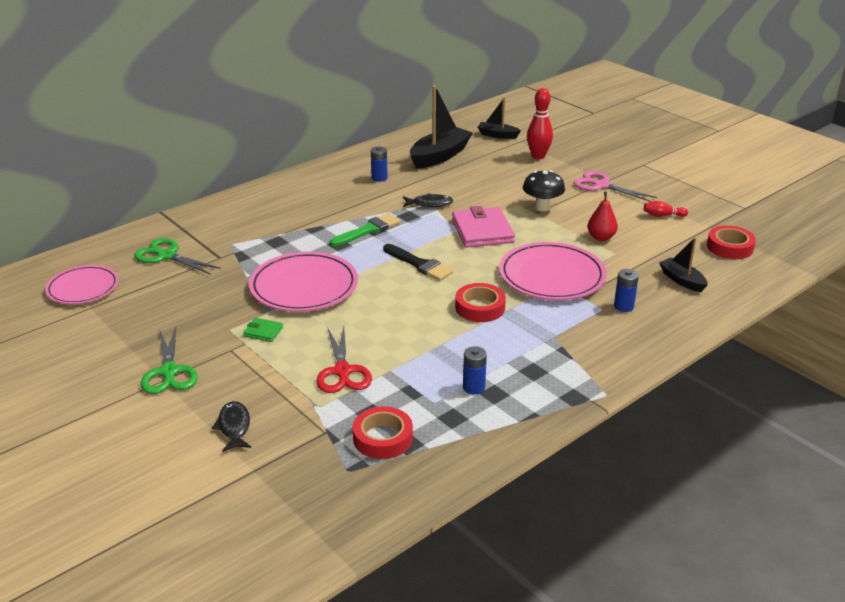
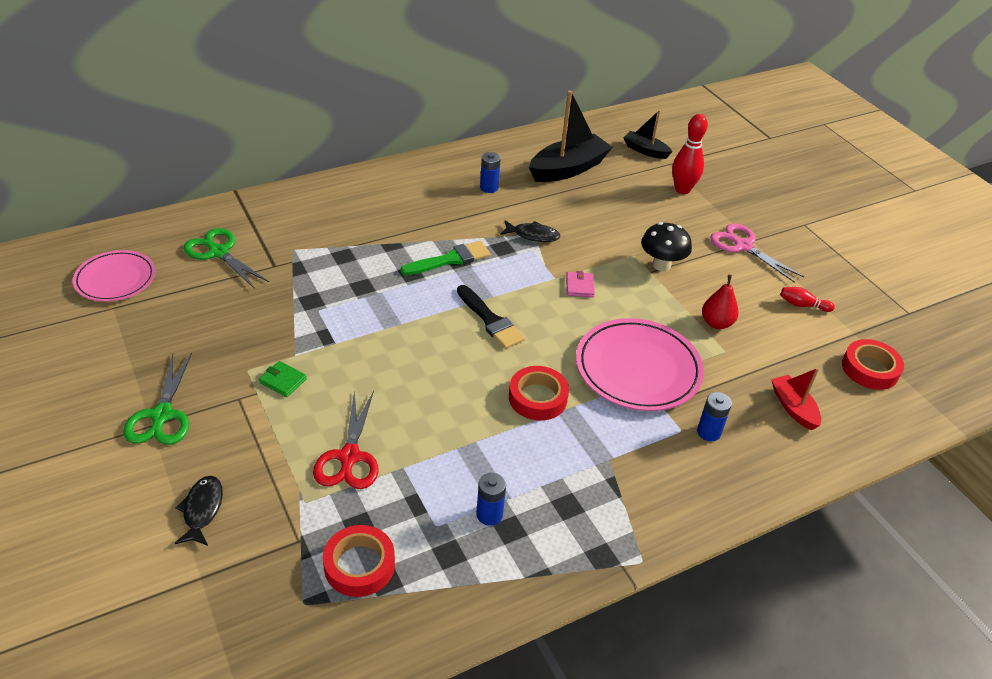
camera: 10 degrees right, 10 degrees up
pink plate [249,252,358,312] -> none
pink wallet [452,206,515,248] -> pink wallet [566,271,595,297], size x0.46
black boat [659,237,708,292] -> red boat [771,368,821,430]

